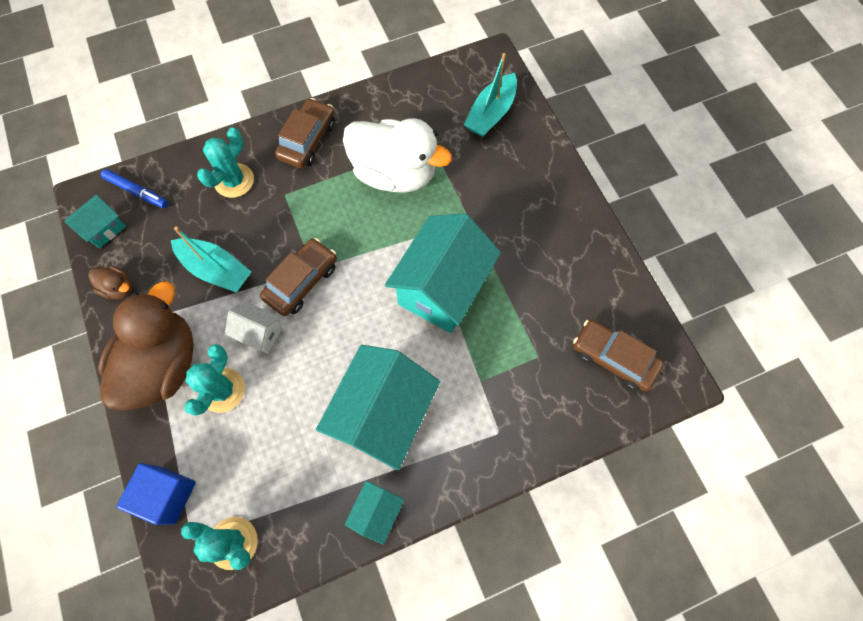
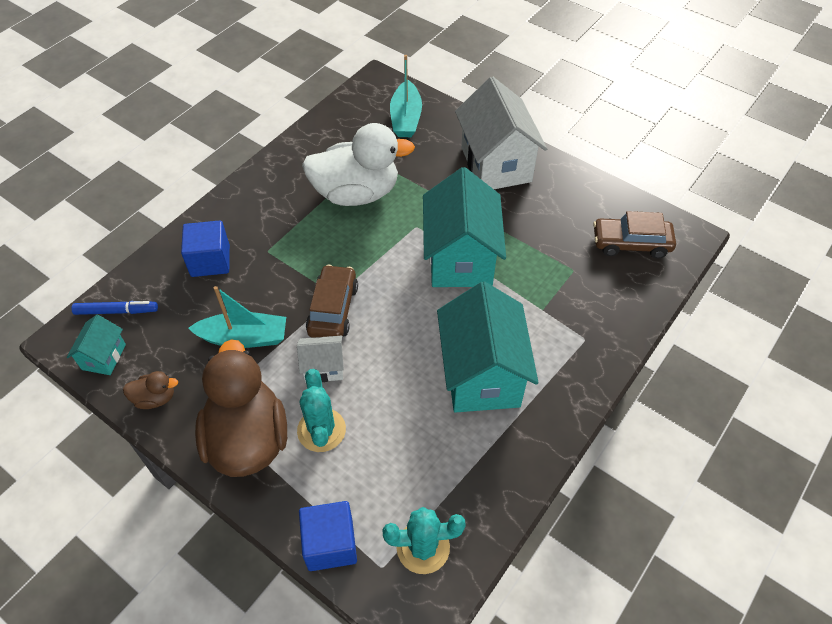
camera: 30 degrees left, 15 degrees down
turquoise cactus [197,127,254,198] -> blue cube [181,220,230,277]
brown car [275,98,335,168] -> none
turquoise house [345,481,404,545] -> none
none -> white house [455,77,547,189]

